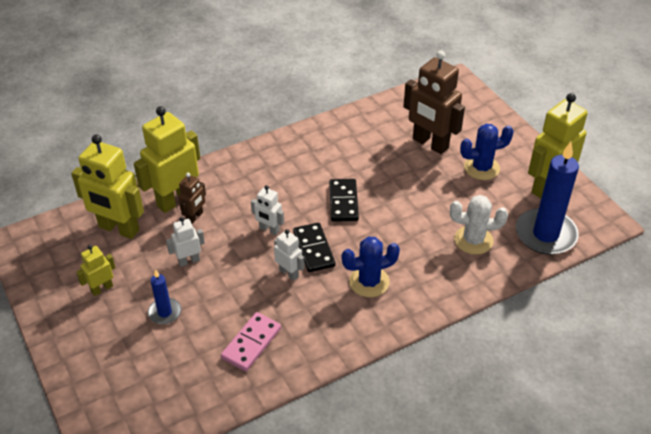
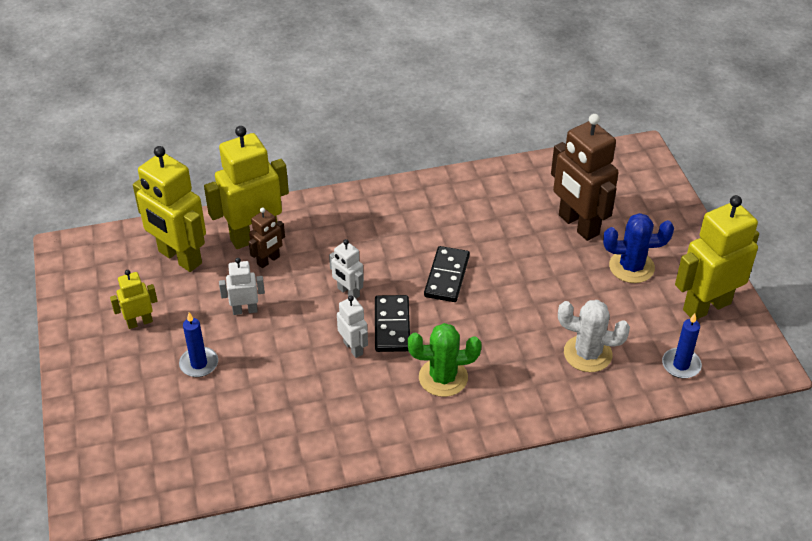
camera: 15 degrees right, 0 degrees up
pink domino [221,312,281,372] -> none
blue cactus [342,237,400,297] -> green cactus [408,323,482,397]
blue candle [516,142,579,255] -> blue candle [662,313,702,378], size x0.50

